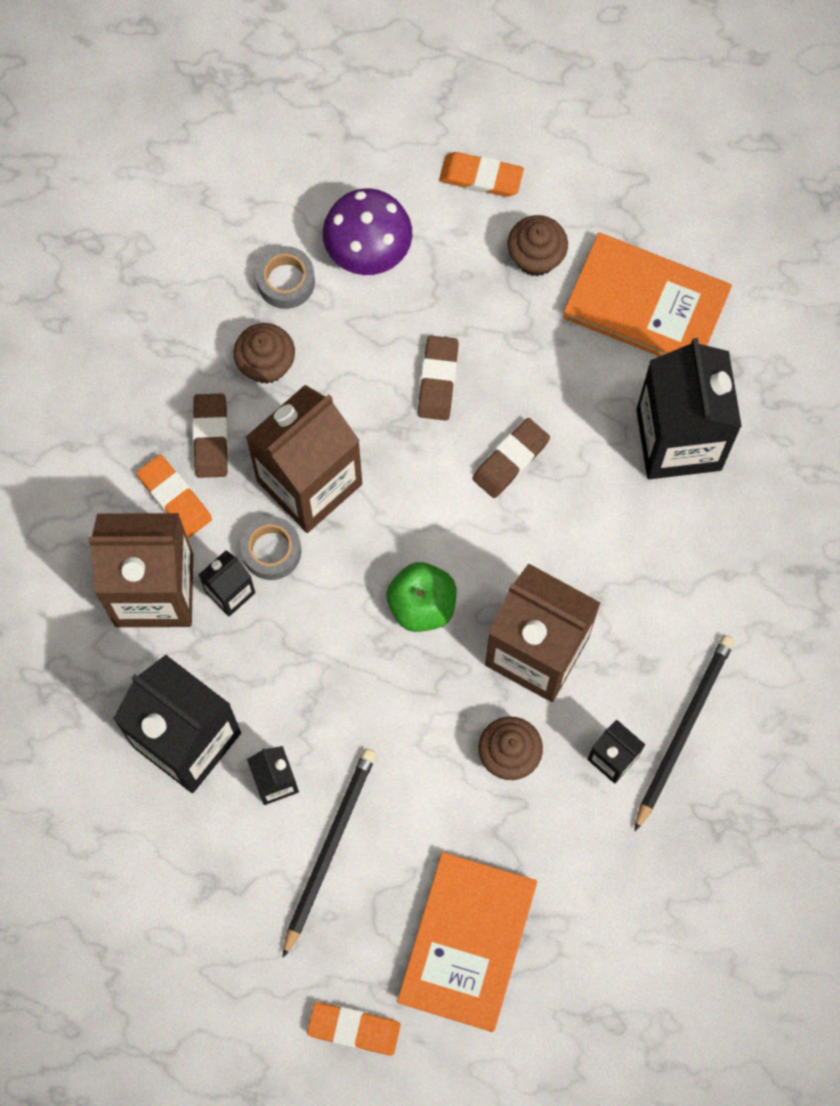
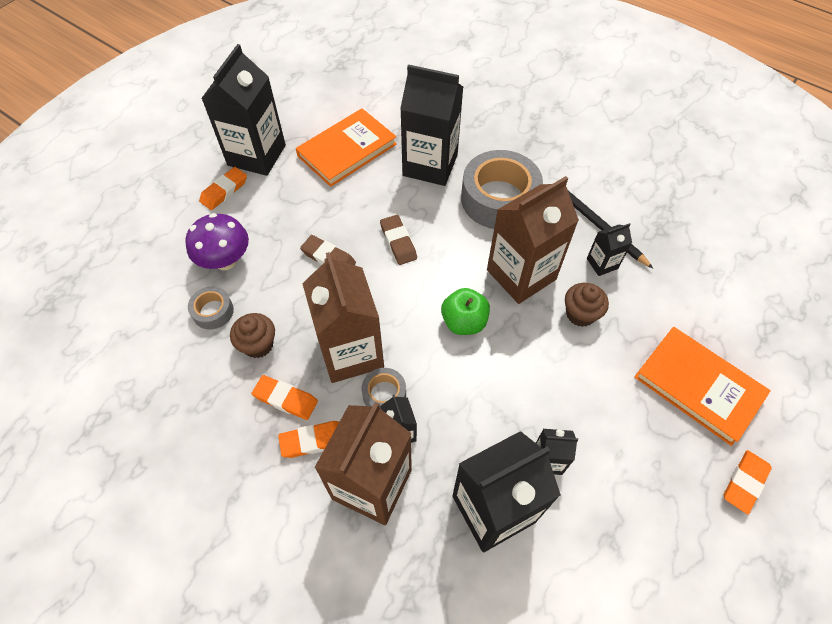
camera: 65 degrees left, 15 degrees down
brown eraser [193,393,228,478] -> orange eraser [252,375,318,420]
black pencil [283,749,376,958] -> none
brown cupcake [507,215,568,277] -> none
none -> black carton [201,44,286,176]
none -> grey tape [461,150,543,229]

